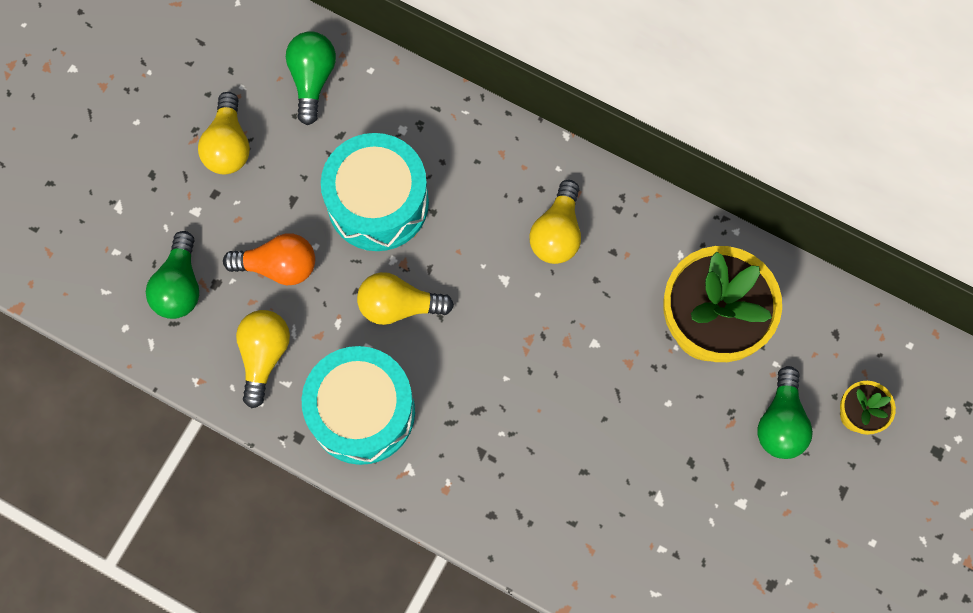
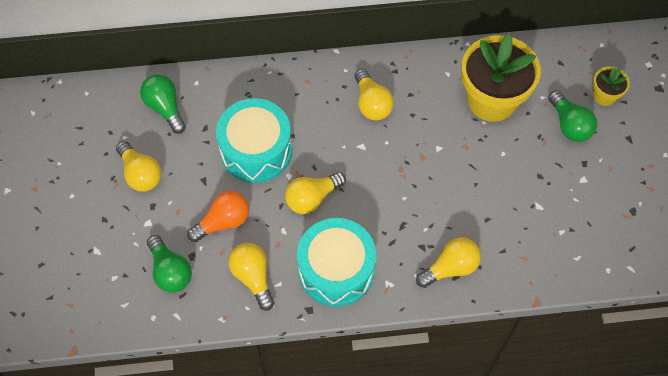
camera: 35 degrees left, 10 degrees down
none -> yellow light bulb [416,237,481,288]

